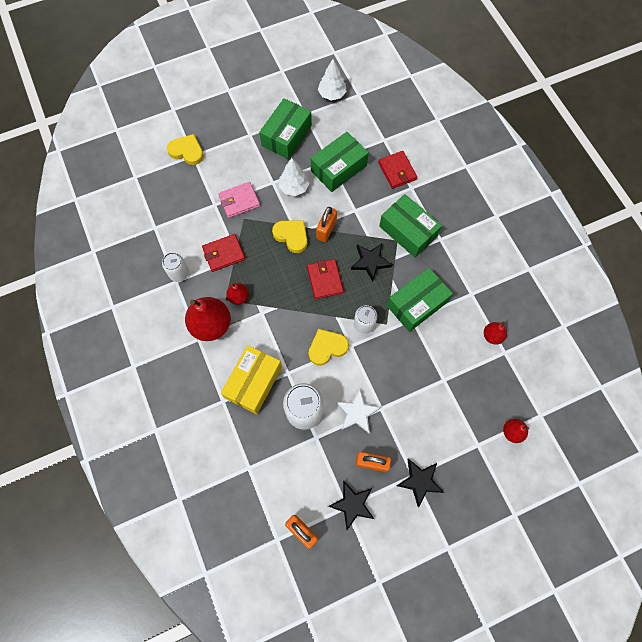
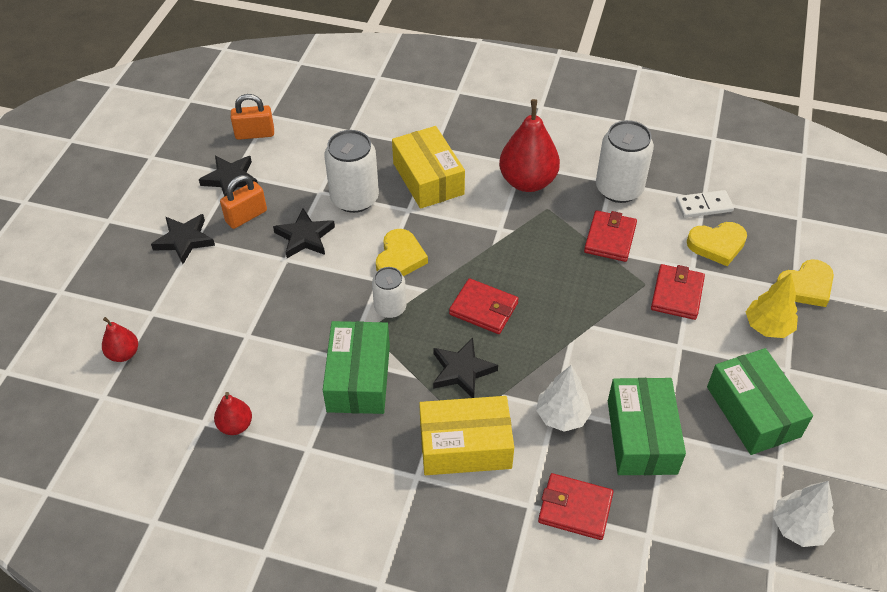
camera: 130 degrees right, 20 degrees down
white can [162,252,189,282] -> white can [596,120,654,203], size x1.66
pink wallet [218,182,260,218] -> red wallet [651,264,705,320]
red pear [226,283,249,305] -> none
yellow heart [272,220,307,253] -> yellow heart moved to [687,222,747,266]
white tree [279,158,309,196] -> white tree moved to [536,365,592,432]
orange padlock [316,207,337,242] -> none
white star [336,389,381,433] -> black star [273,209,335,258]
green box [379,194,442,258] -> yellow box [419,396,514,475]
none -> white domino [676,190,734,218]
none -> yellow tree [746,273,798,338]

